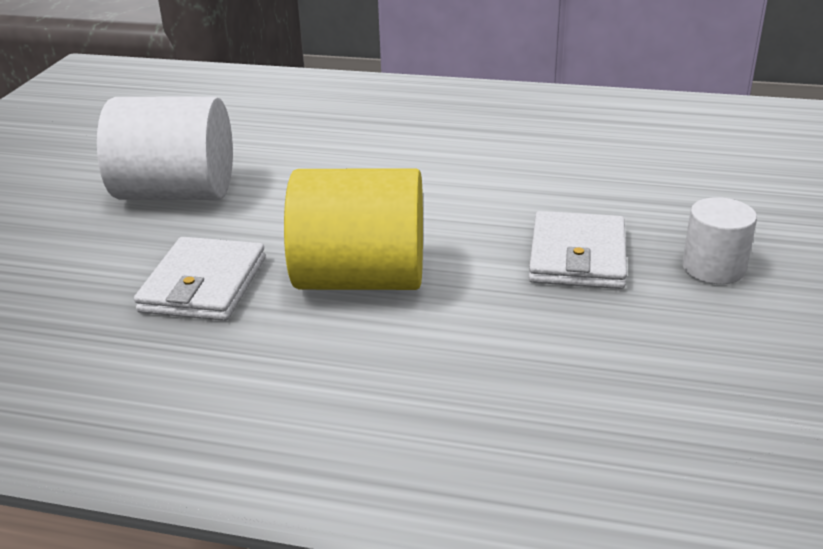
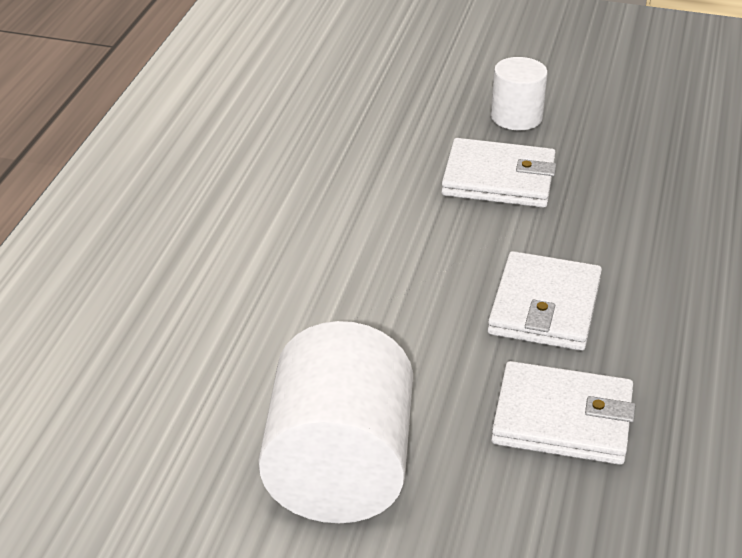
camera: 90 degrees left, 5 degrees up
yellow cylinder [284,168,423,290] -> white wallet [487,251,602,351]

